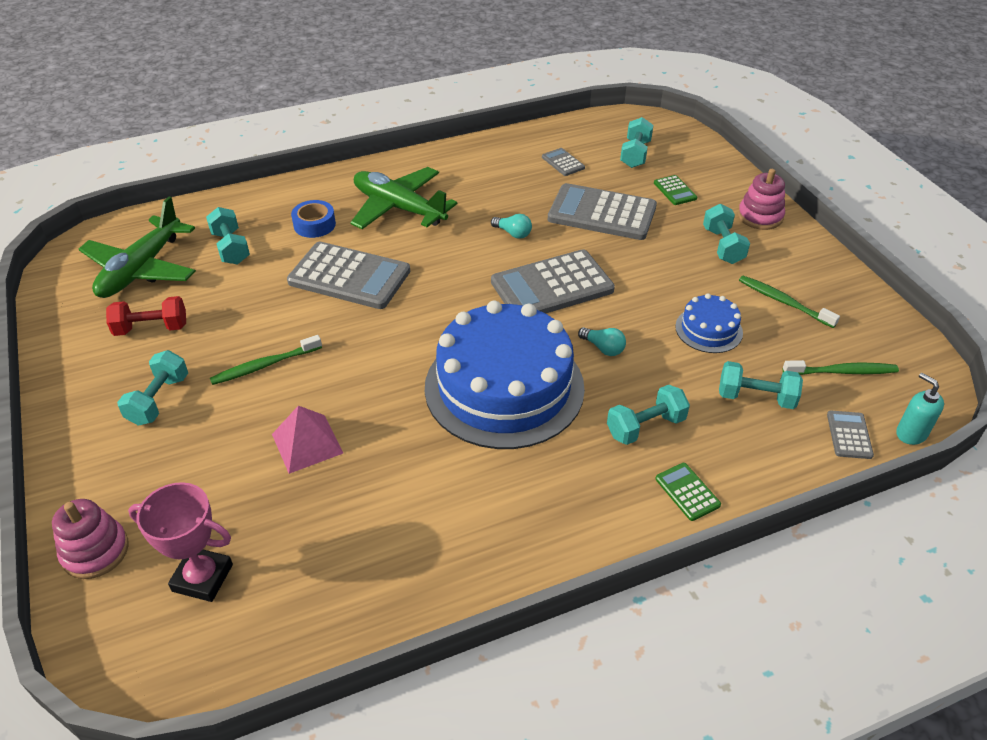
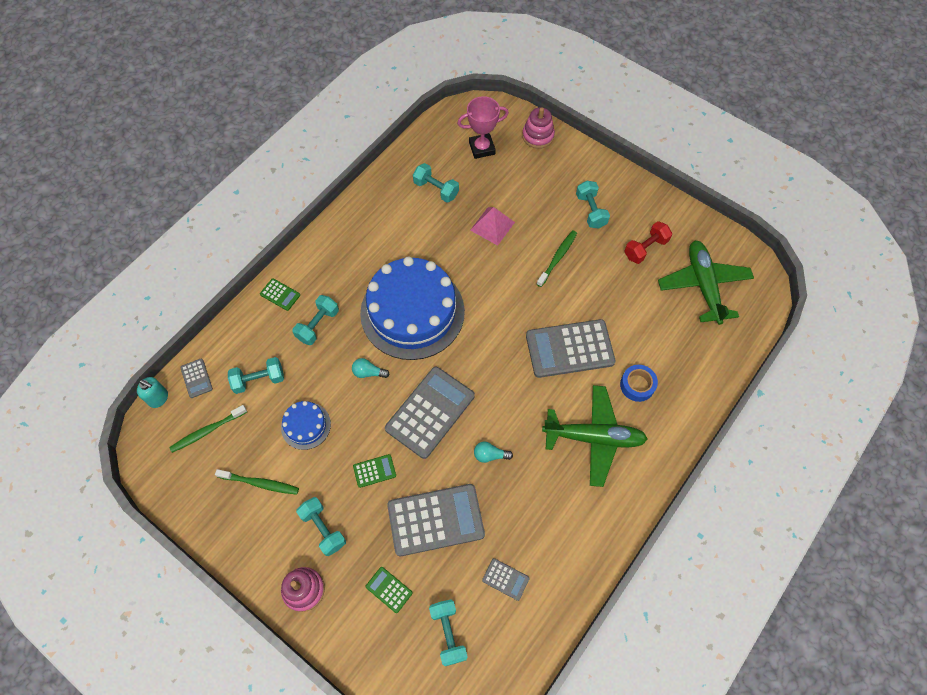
camera: 150 degrees right, 20 degrees up
turquoise dumbbell [206,207,250,265] -> turquoise dumbbell moved to [413,163,459,202]
none -> green calculator [353,454,396,488]

